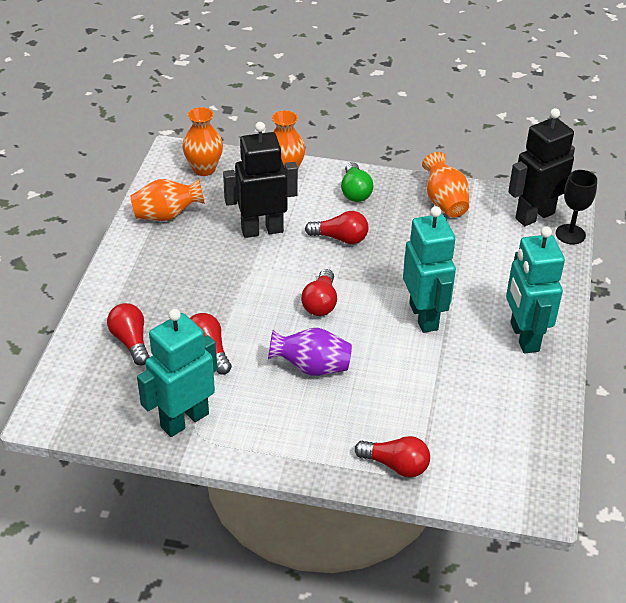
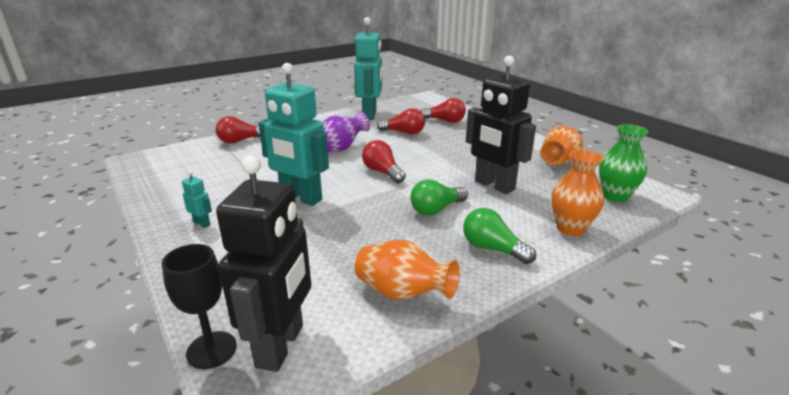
camera: 135 degrees right, 15 degrees down
orange vase [182,107,223,176] -> green vase [599,124,648,202]
black robot [223,122,298,238] -> black robot turned 105 degrees clockwise [466,56,536,194]
red light bulb [305,211,368,244] -> green light bulb [410,179,468,216]
turquoise robot [506,227,565,353] -> turquoise robot [182,171,212,228], size x0.40

